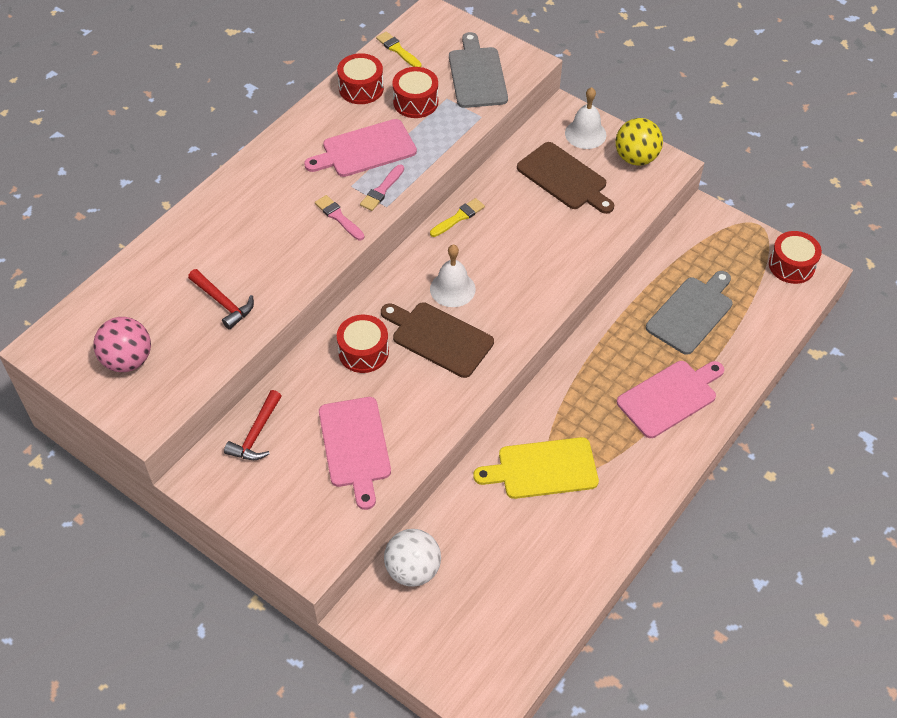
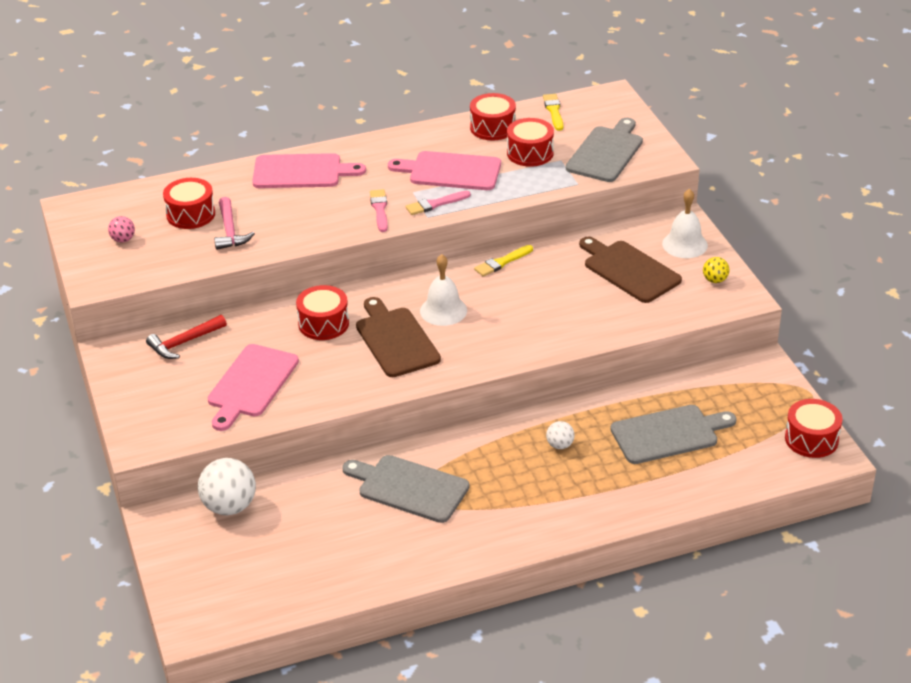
camera: 35 degrees right, 15 degrees down
pink ball [93,317,151,372] -> pink ball [108,216,135,242], size x0.51
red hammer [188,269,254,329] -> pink hammer [214,197,255,250]
yellow brush [430,198,485,237] -> yellow brush turned 150 degrees clockwise [474,245,533,277]
yellow cutting board [473,437,599,499] -> grey cutting board [342,455,470,523]
brown cutting board [517,142,614,214] -> brown cutting board turned 150 degrees clockwise [579,237,682,303]
yellow ball [615,118,663,166] -> yellow ball [703,257,729,283], size x0.51
pink cutting board [617,361,724,438] -> pink cutting board moved to [252,153,366,188]
none -> red drum [163,178,215,229]
none -> white ball [546,421,574,449]

